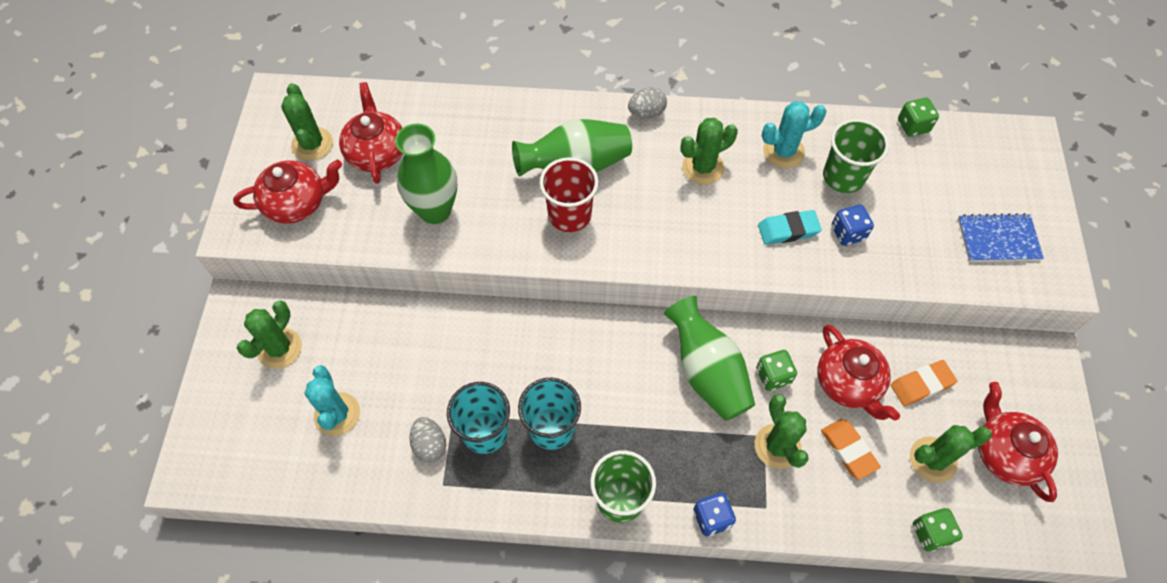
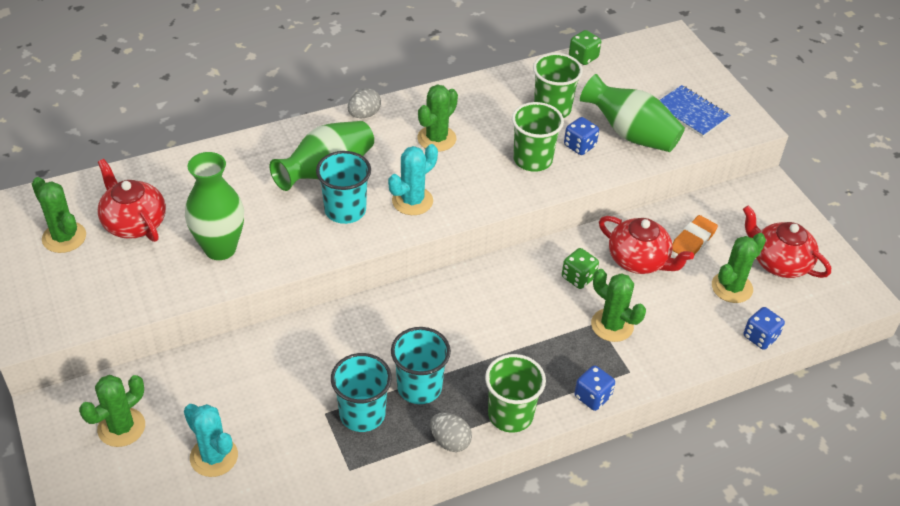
camera: 30 degrees left, 15 degrees down
red teapot [233,160,342,224] -> none
green cactus [237,300,302,369] -> green cactus turned 45 degrees clockwise [79,375,145,447]
grey egg [410,417,446,463] -> grey egg moved to [430,412,472,452]
red cup [540,157,599,232] -> turquoise cup [316,151,371,224]
green vase [664,296,755,421] -> green vase moved to [580,74,685,152]
turquoise eraser [758,210,822,245] -> green cup [512,102,564,172]
turquoise cactus [762,101,827,168] -> turquoise cactus moved to [388,144,438,215]
orange eraser [821,419,881,480] -> none
green dice [913,508,963,552] -> blue dice [744,307,785,350]
blue notebook [958,213,1044,262] -> blue notebook turned 75 degrees clockwise [660,85,730,137]

